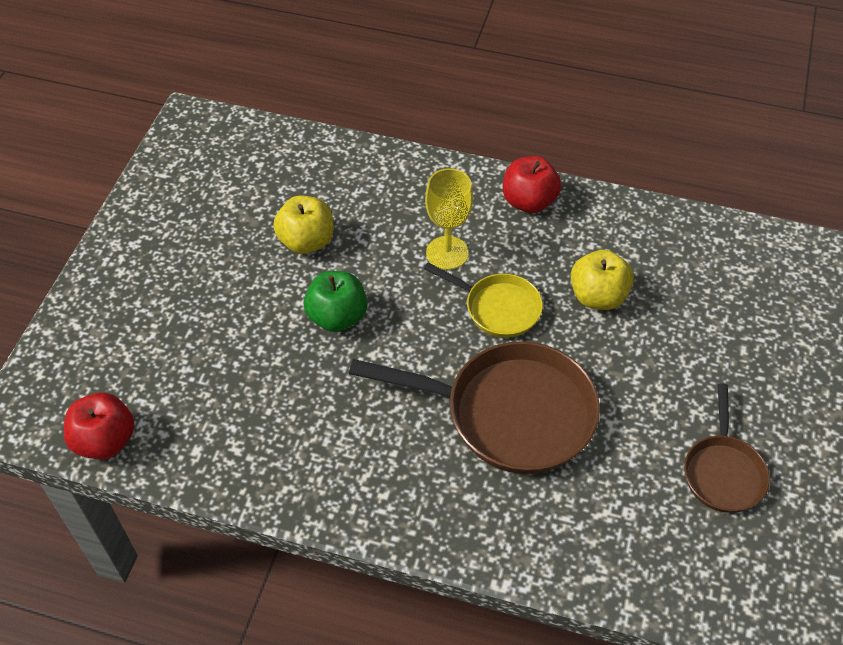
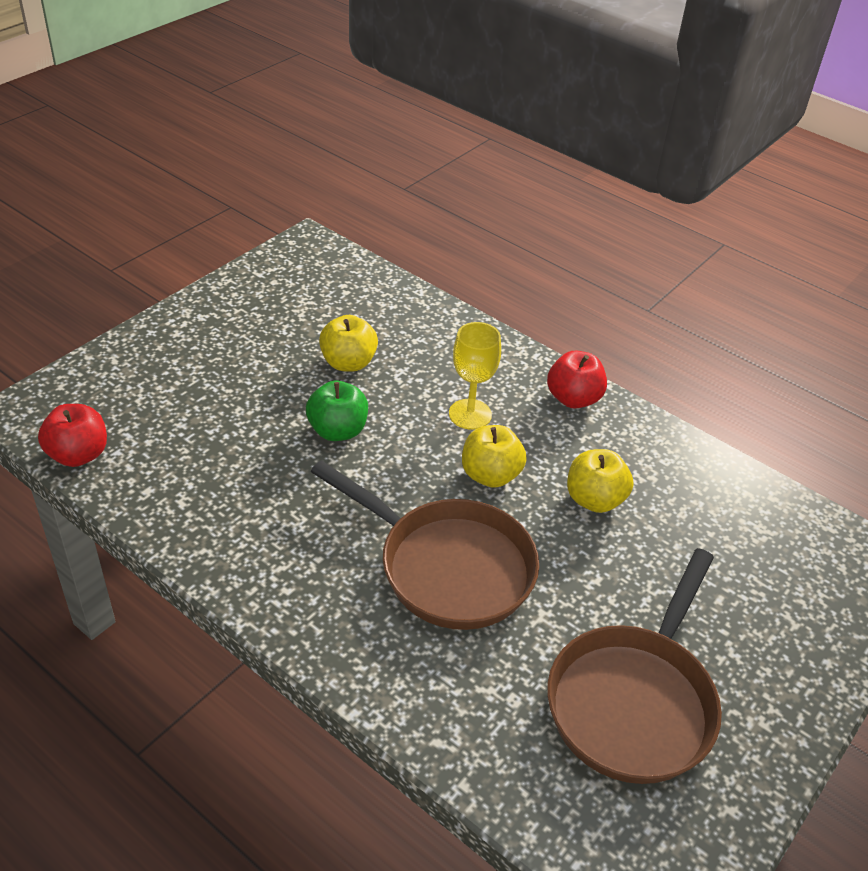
camera: 20 degrees right, 10 degrees down
yellow pan [424,263,543,338] -> yellow apple [462,425,527,488]
brown pan [684,383,770,513] -> brown pan [547,548,722,784], size x1.83

